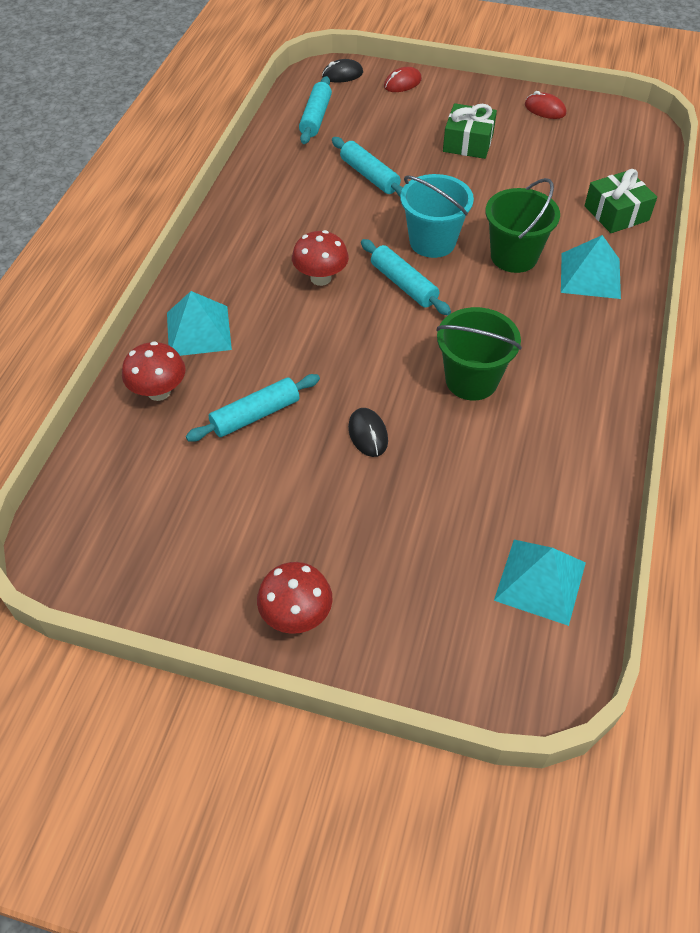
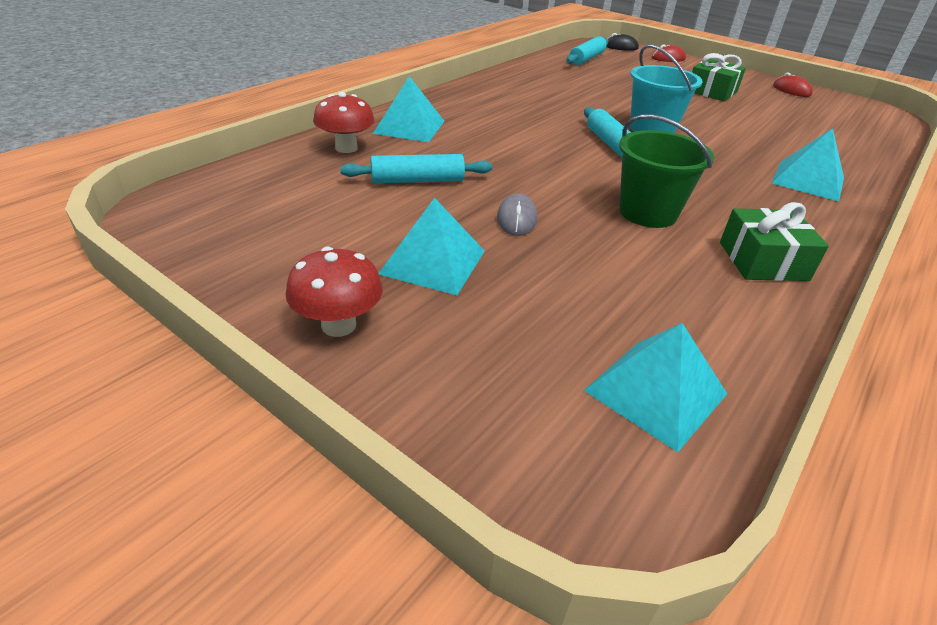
camera: 20 degrees right, 15 degrees down
red mushroom [292,230,349,286] -> none
turquoise rolling pin [332,137,403,197] -> none
black mouse [348,408,388,457] -> grey mouse [497,193,537,236]
green bucket [485,178,560,273] -> none
green gift [585,169,657,233] -> green gift moved to [720,202,829,281]
none -> turquoise pyramid [378,198,485,295]

